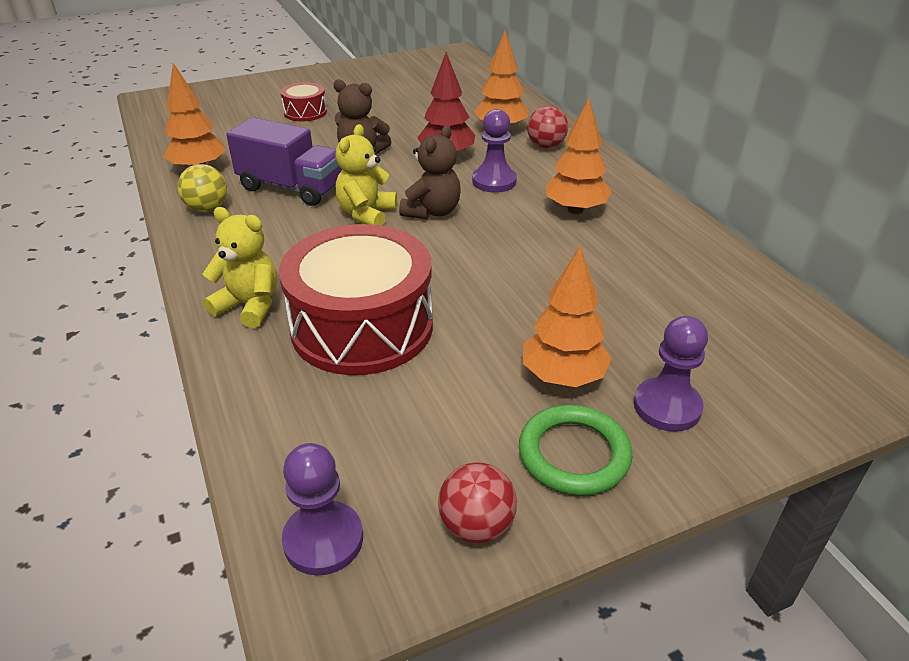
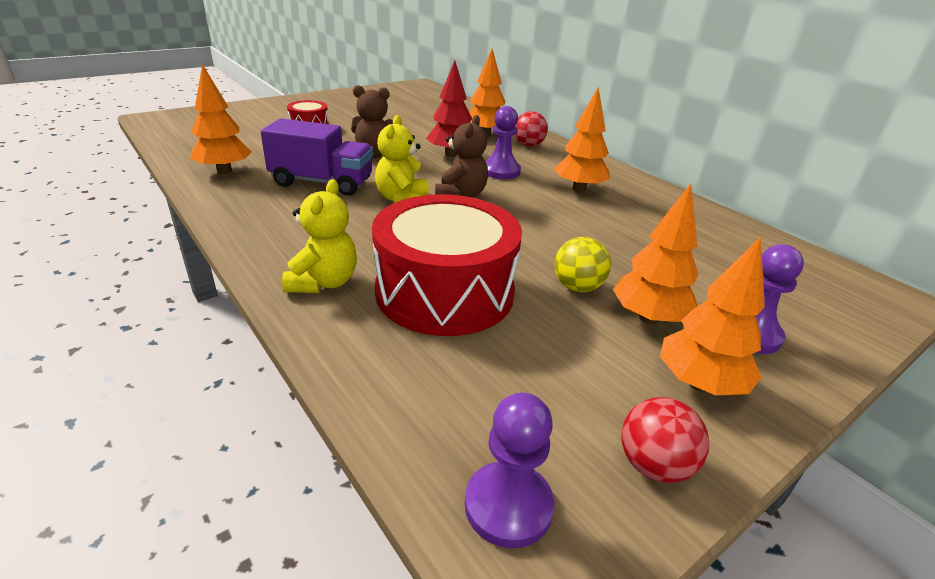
camera: 15 degrees left, 5 degrees down
yellow ball [178,164,227,212] -> yellow ball moved to [554,237,611,292]
yellow teddy bear [203,207,277,328] -> yellow teddy bear turned 90 degrees clockwise [282,179,357,293]
green ring [519,405,633,496] -> orange tree [660,237,765,395]

